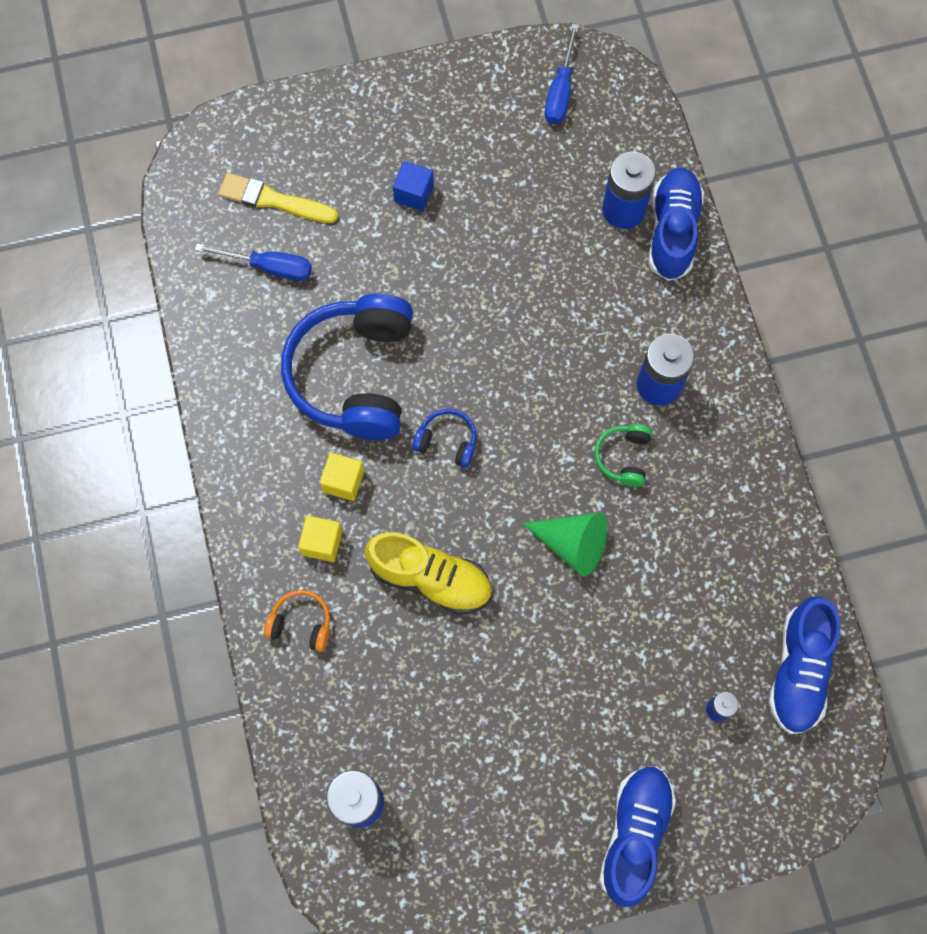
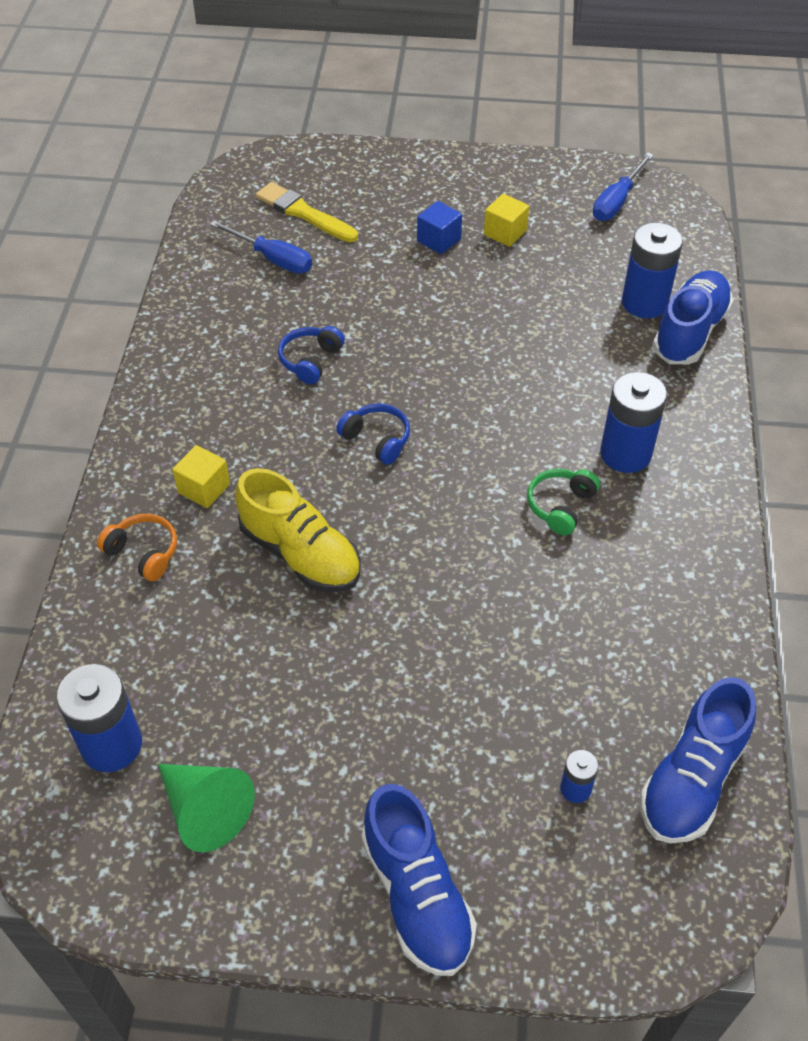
camera: 20 degrees right, 20 degrees down
blue headphones [281,294,413,440] -> blue headphones [278,326,345,384], size x0.43
yellow cube [320,453,364,501] -> yellow cube moved to [484,194,529,247]
green cone [522,512,607,577] -> green cone moved to [158,764,254,852]
blue shoe [599,767,676,907] -> blue shoe turned 120 degrees clockwise [361,784,477,976]

